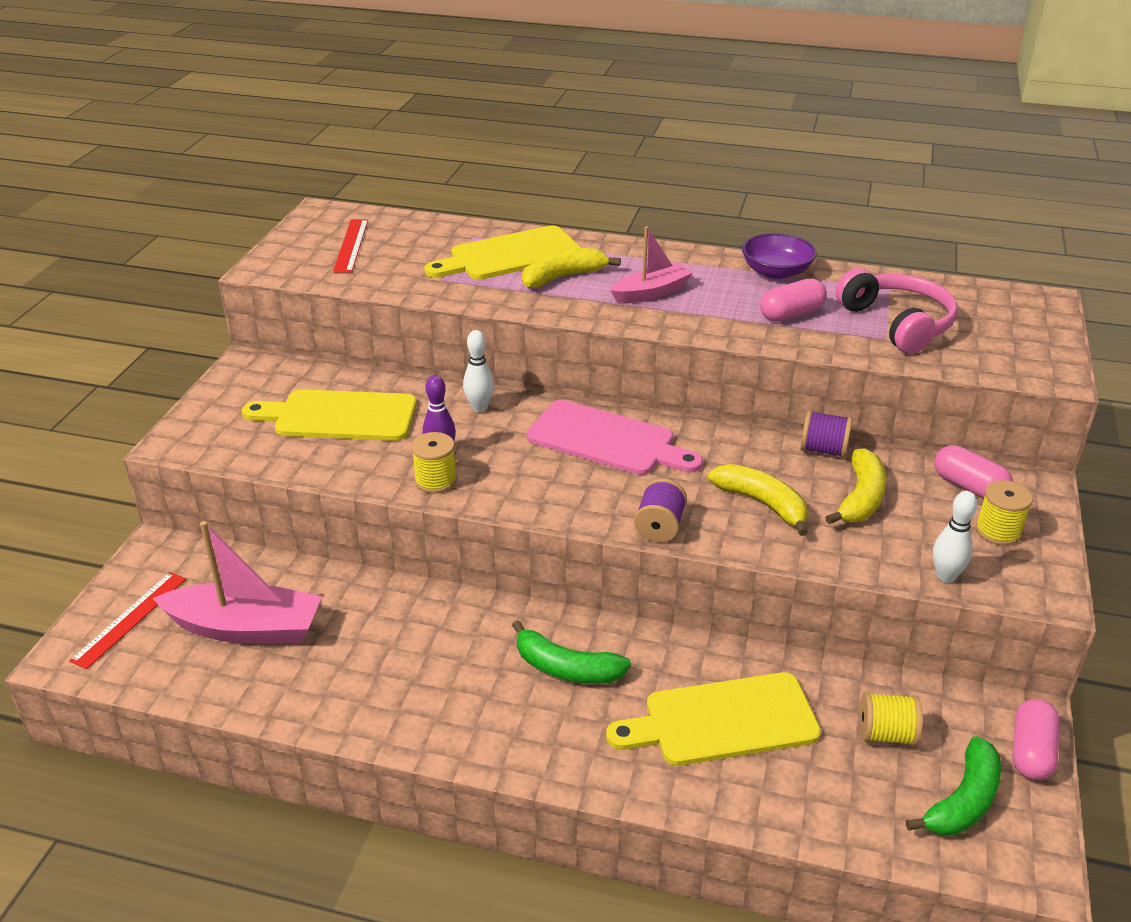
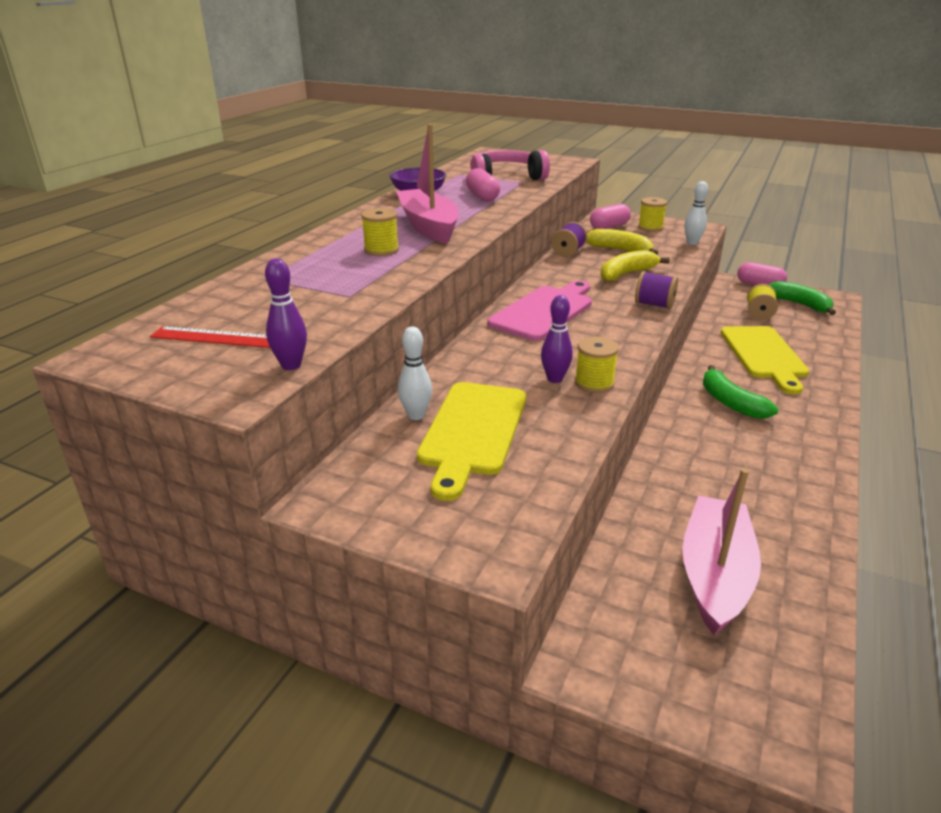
camera: 80 degrees left, 5 degrees down
red ruler [69,572,186,669] -> none
yellow cutting board [424,225,581,280] -> none
white bowling pin [463,330,494,413] -> white bowling pin moved to [398,327,432,420]
green banana [512,620,631,684] -> green banana turned 120 degrees clockwise [703,365,778,419]
yellow banana [522,248,621,288] -> yellow spool [361,208,399,256]
pink boat [610,226,693,304] -> pink boat [396,124,458,244], size x1.58
none -> purple bowling pin [265,258,307,370]

